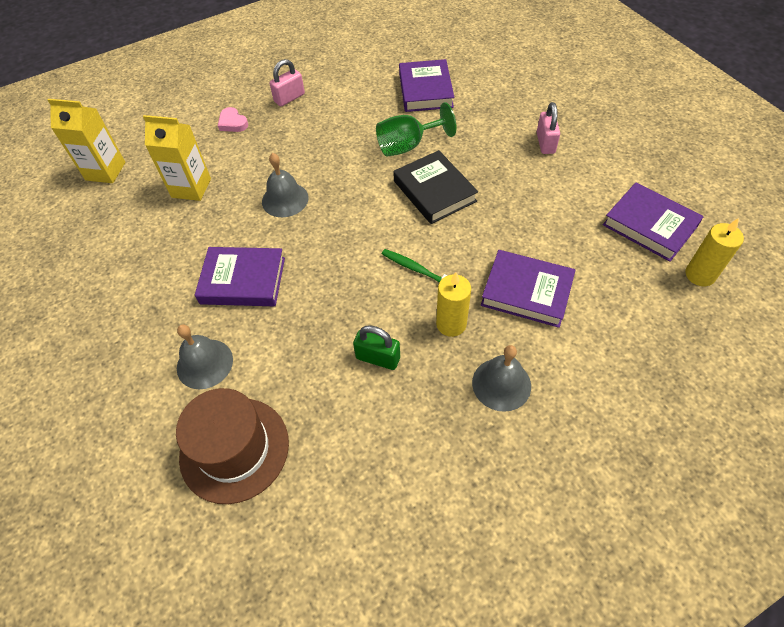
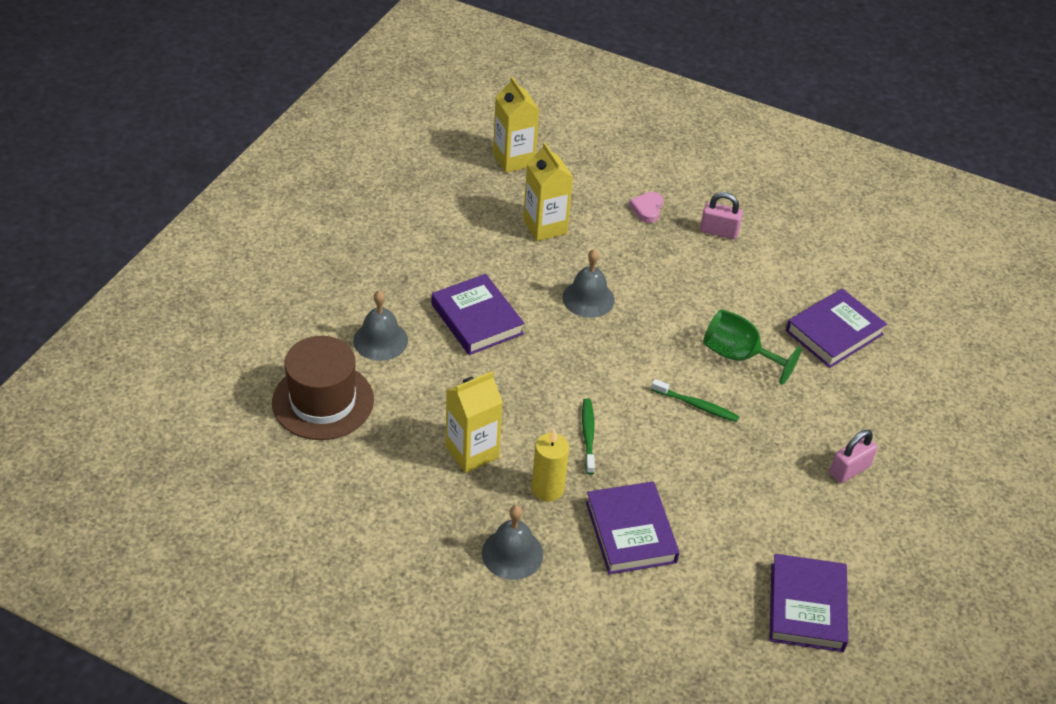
camera: 50 degrees right, 10 degrees down
green padlock [353,325,400,370] -> yellow carton [446,371,503,473]
black book [393,150,478,224] -> green toothbrush [651,379,739,422]
yellow candle [686,218,744,286] -> none

